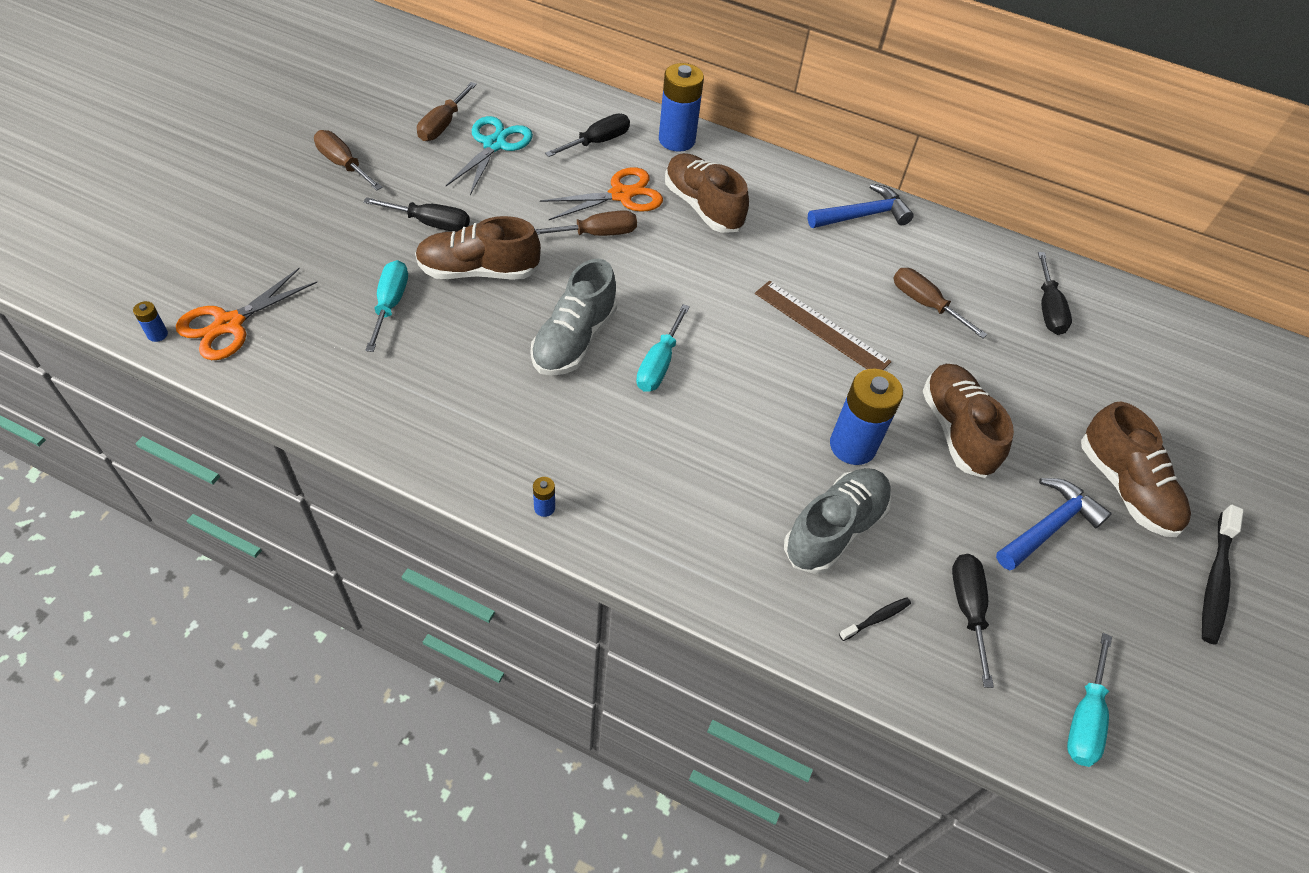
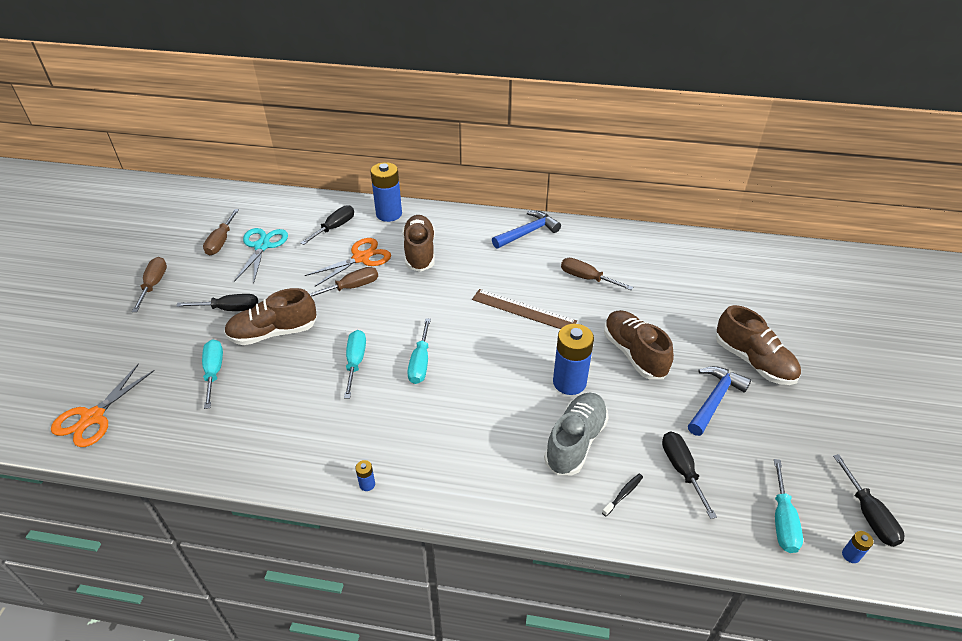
camera: 10 degrees left, 10 degrees down
blue battery [133,301,168,342] -> blue battery moved to [842,531,874,563]
brown screwdriver [314,130,383,190] -> brown screwdriver turned 60 degrees clockwise [132,257,167,312]
grey shoe [531,259,617,376] -> turquoise screwdriver [344,330,366,398]
brown shoe [665,153,749,233] -> brown shoe turned 45 degrees clockwise [402,215,435,272]
black screwdriver [1038,252,1072,335] -> black screwdriver moved to [833,454,904,547]
black toothbrush [1202,505,1244,645] -> none

